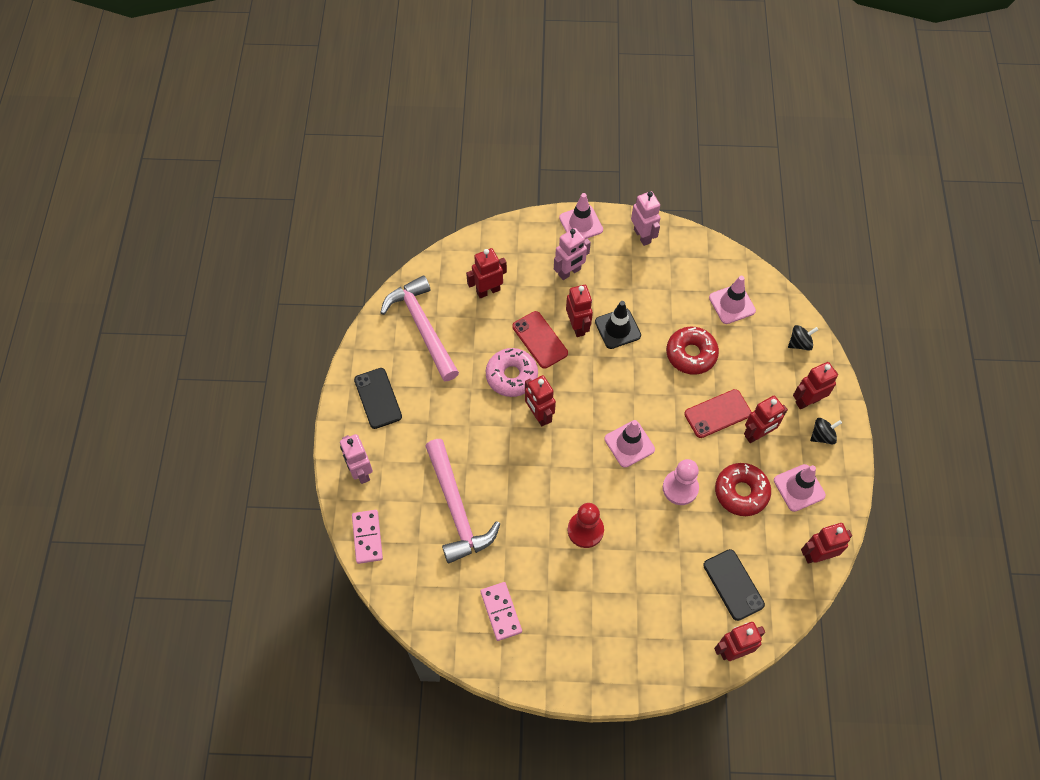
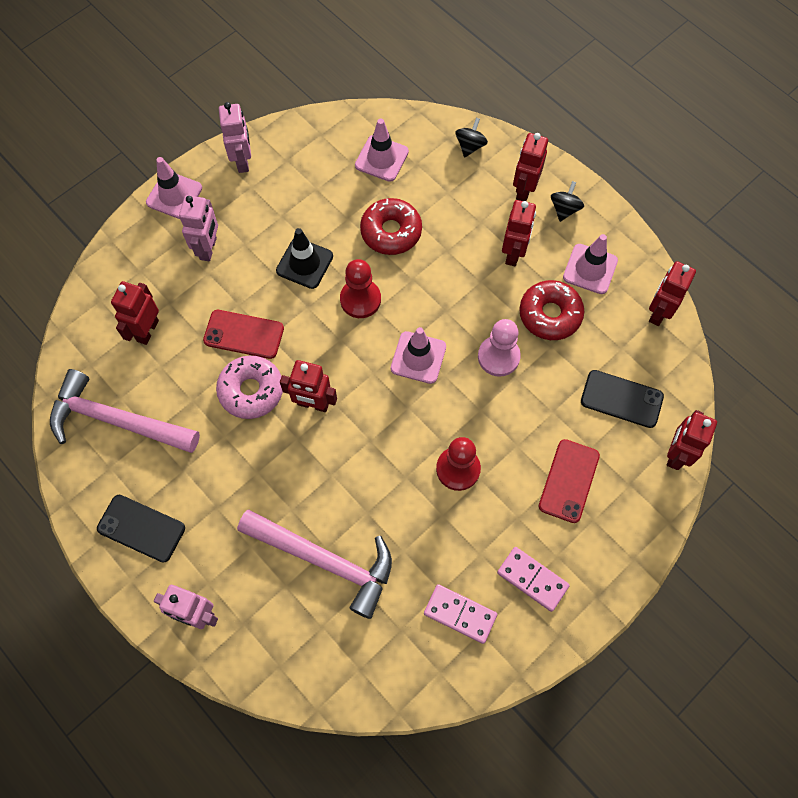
camera: 45 degrees left, 5 degrees up
pink domino [352,510,383,564] -> pink domino moved to [497,547,570,612]
red robot [566,285,593,337] -> none
pink robot [631,191,660,246] -> pink robot turned 60 degrees clockwise [219,102,251,173]
red phone [684,389,752,438] -> red phone moved to [539,439,600,523]
none -> red pawn [340,259,381,318]

